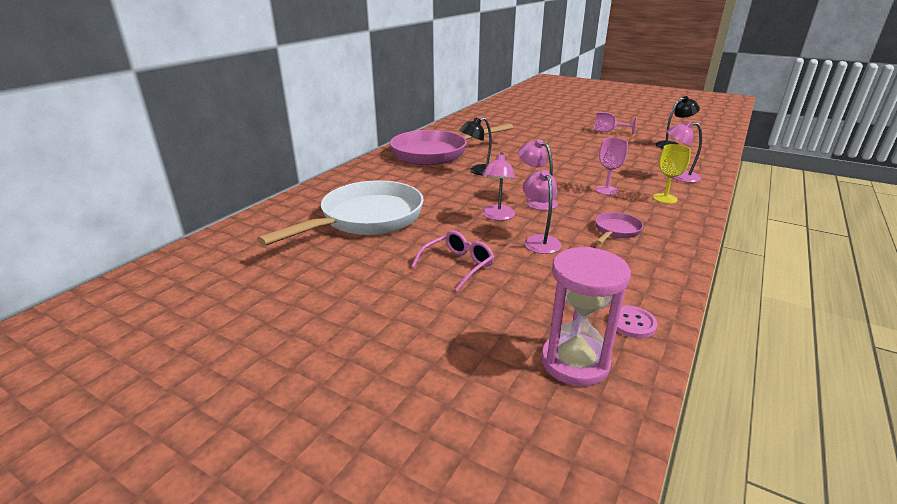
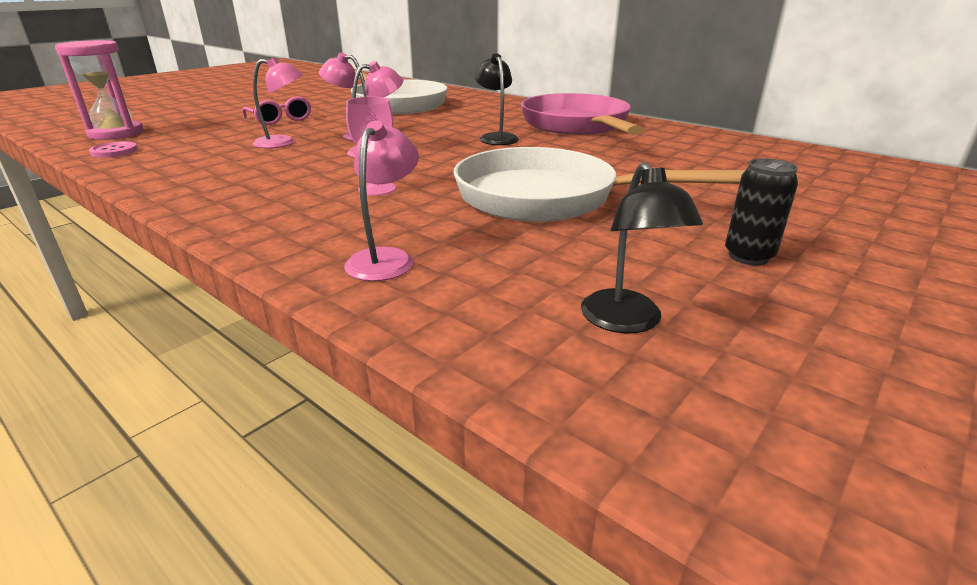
camera: 100 degrees right, 0 degrees up
pink goblet [594,112,637,134] -> black can [725,158,798,265]
pink pan [595,212,643,244] -> none
yellow goblet [653,144,691,204] -> none
none -> white pan [453,147,745,222]

